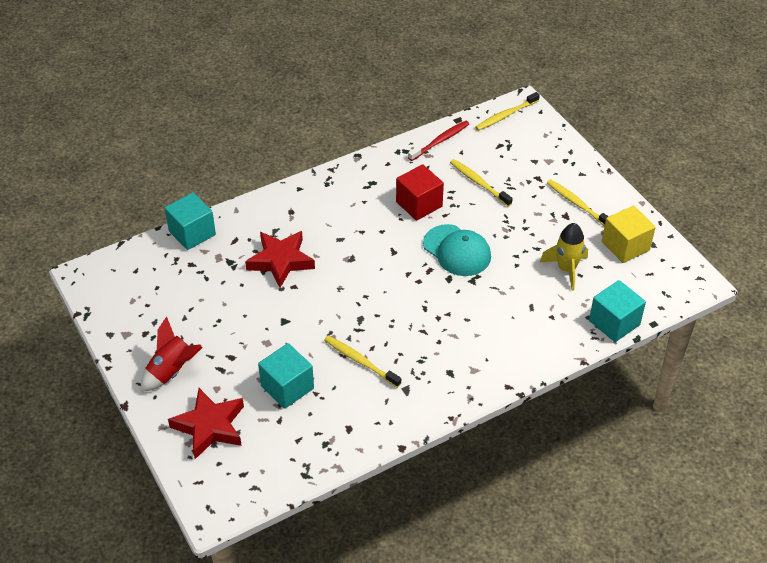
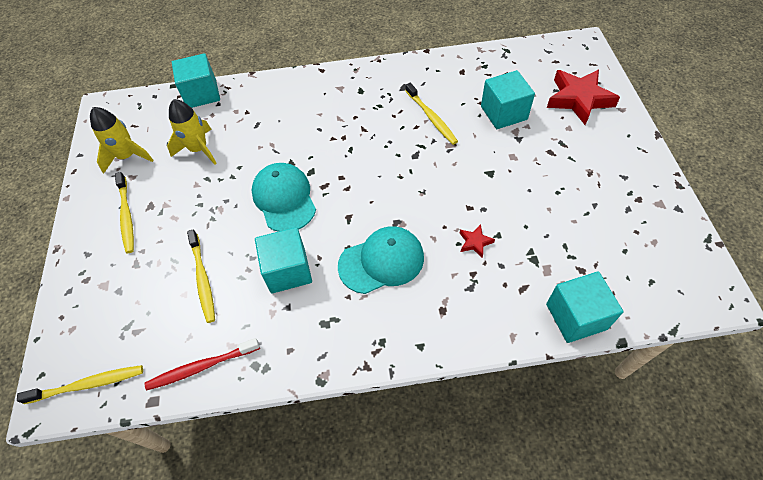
camera: 155 degrees left, 10 degrees up
red rocket [141,316,203,392] -> none
red star [245,231,315,288] -> red star [460,224,495,257], size x0.45
red cube [396,164,444,221] -> turquoise cube [255,227,312,294]
yellow cube [602,206,656,263] -> yellow rocket [90,107,154,174]
none -> turquoise cap [338,226,424,294]

